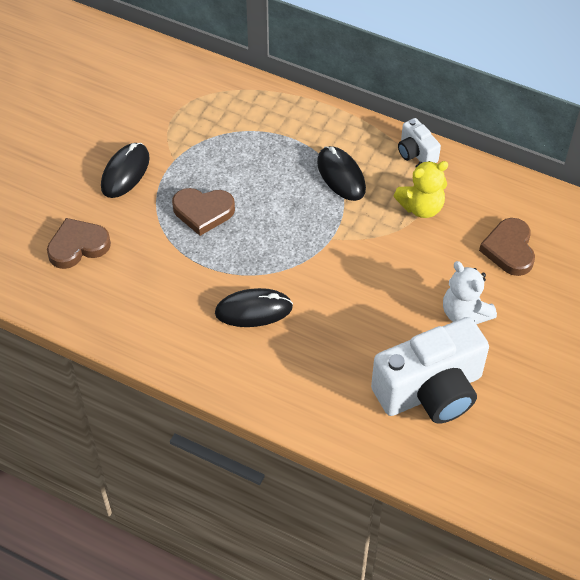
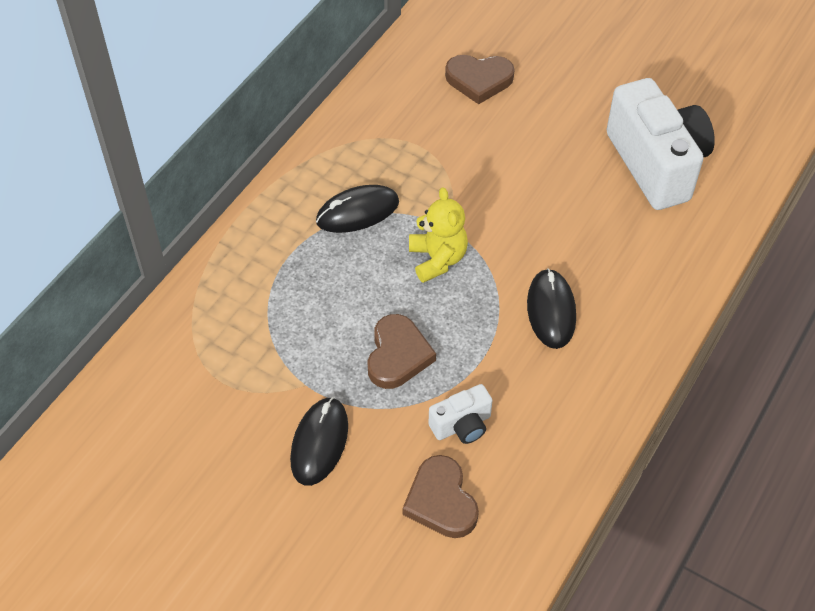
camera: 85 degrees left, 0 degrees up
black mouse [101,143,150,198] -> black mouse turned 75 degrees clockwise [290,397,348,486]
yellow teddy bear [394,161,448,218] -> yellow teddy bear moved to [409,187,468,283]
white camera [398,118,441,163] -> white camera moved to [429,384,493,444]
white teddy bear [443,261,497,324] -> none

